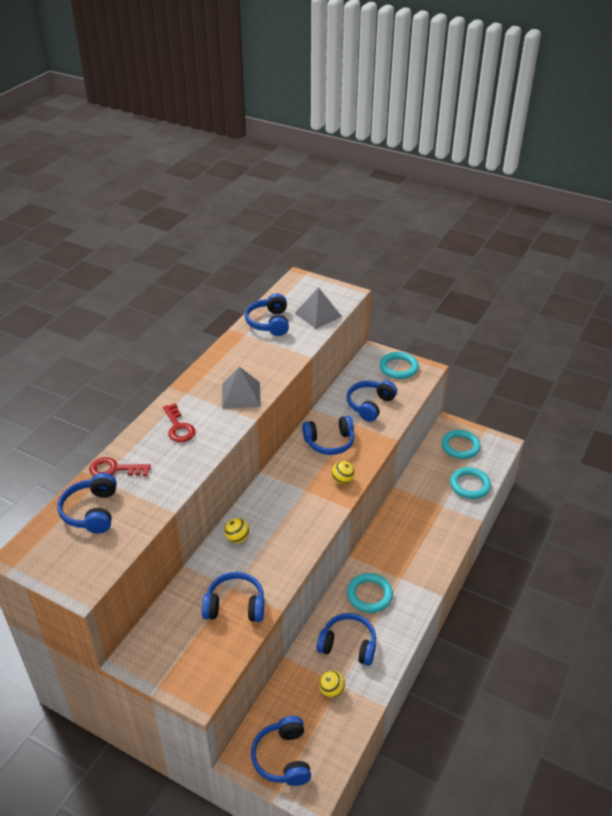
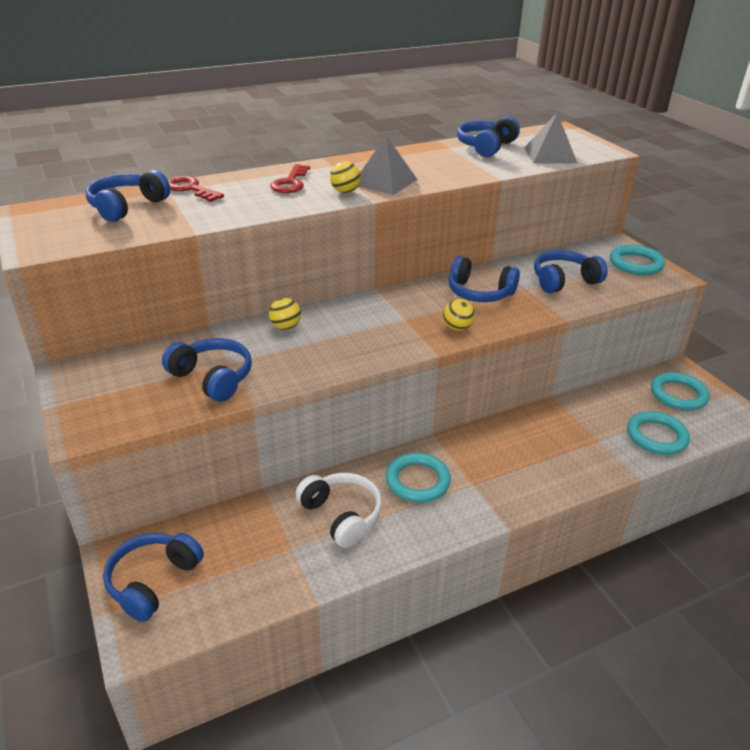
camera: 35 degrees right, 5 degrees down
blue headphones [317,613,376,666] -> white headphones [296,473,382,548]
yellow ball [319,670,345,698] -> yellow ball moved to [330,161,361,193]

